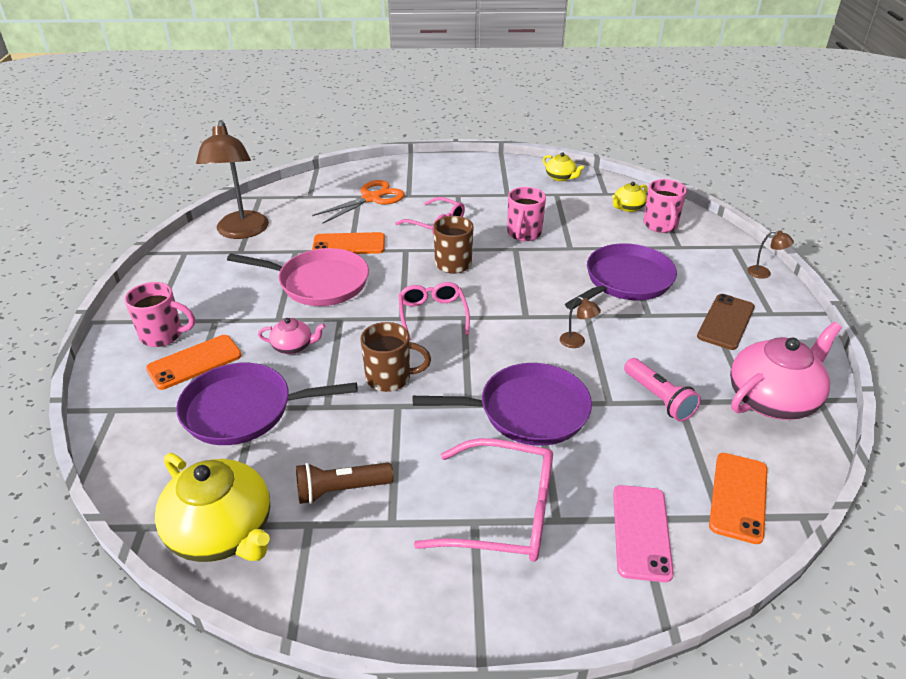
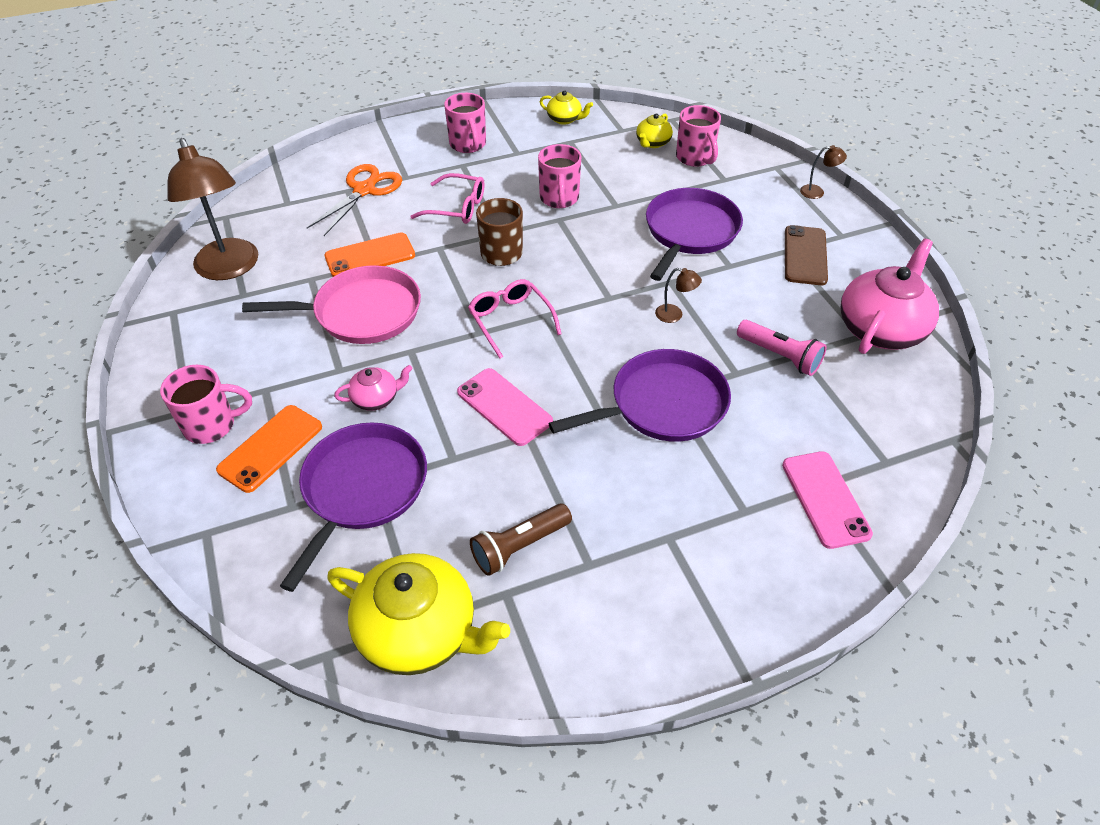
camera: 20 degrees left, 10 degrees up
purple pan [176,363,357,445] -> purple pan turned 135 degrees clockwise [280,423,427,592]
brown mug [361,322,431,392] -> pink phone [457,368,553,446]
pink glasses [414,438,553,562] -> none
orange phone [709,453,768,544] -> none
none -> pink mug [444,93,486,153]

